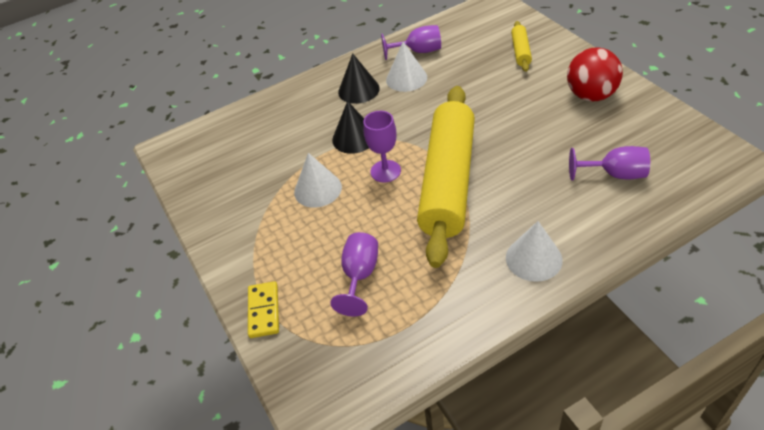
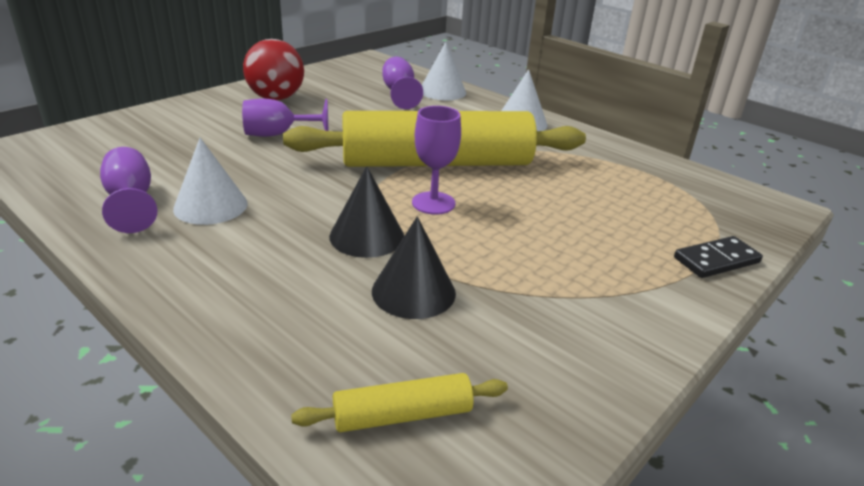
camera: 115 degrees left, 15 degrees down
yellow domino [248,281,279,338] -> black domino [674,236,763,278]
white cone [294,153,342,208] -> white cone moved to [422,42,466,100]
purple goblet [330,232,378,317] -> purple goblet moved to [242,98,328,137]
black cone [338,54,380,104] -> black cone moved to [372,216,456,319]
yellow rolling pin [511,21,532,72] -> yellow rolling pin moved to [291,373,508,433]

